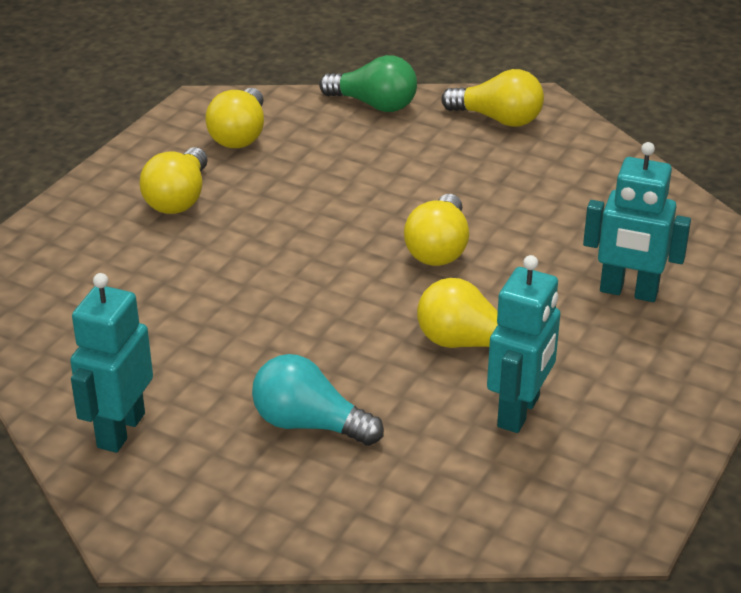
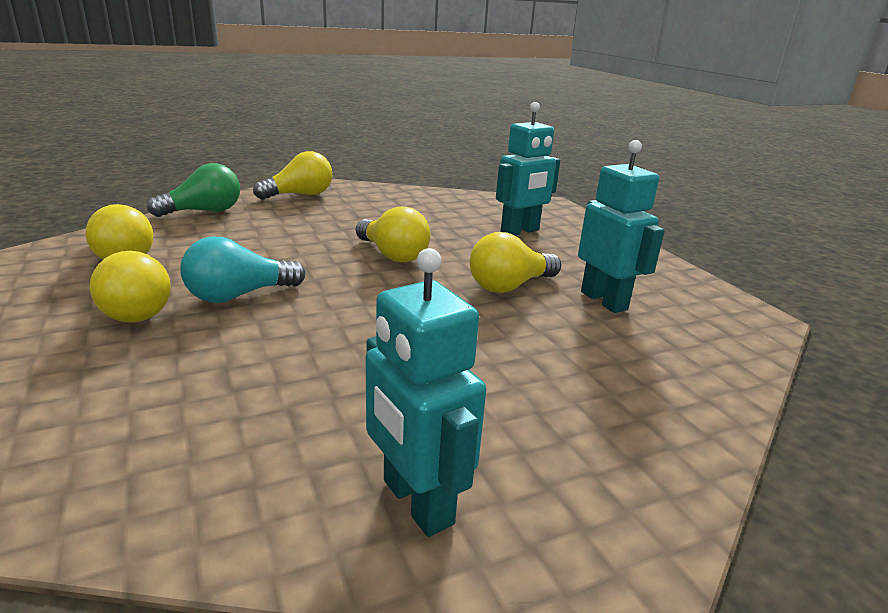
camera: 55 degrees left, 10 degrees down
turquoise light bulb [252,354,384,446] -> turquoise light bulb moved to [180,236,305,303]

